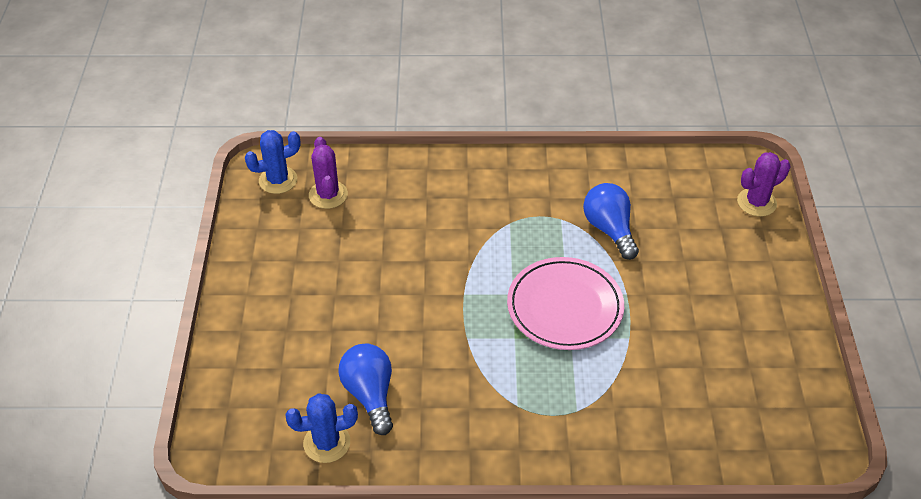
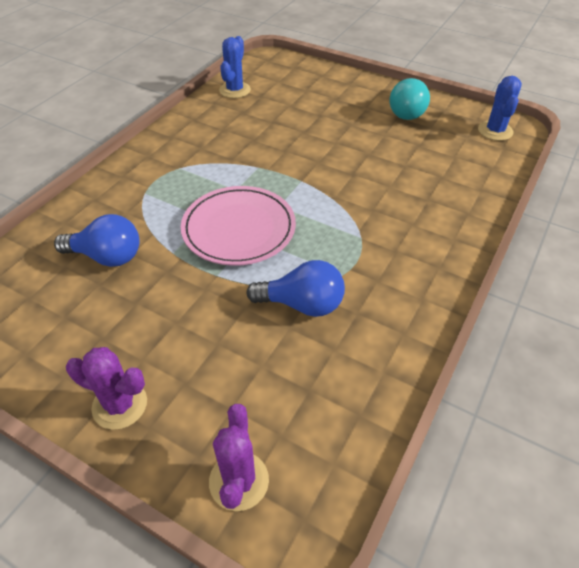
camera: 120 degrees right, 0 degrees up
purple cactus [309,137,348,209] -> purple cactus moved to [66,347,147,430]
blue light bulb [338,344,393,435] -> blue light bulb moved to [54,214,140,267]
none -> turquoise light bulb [390,78,430,120]

